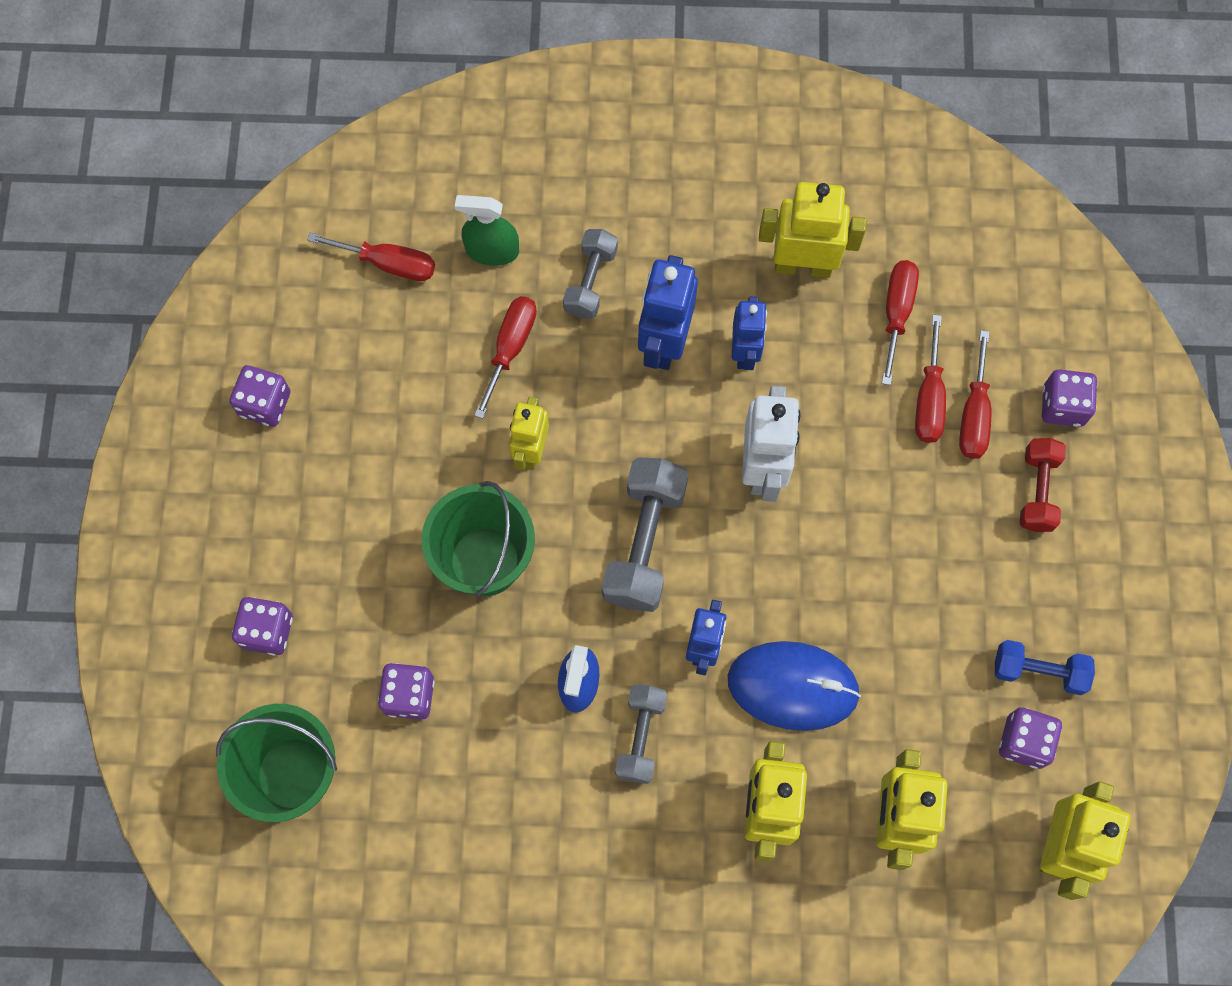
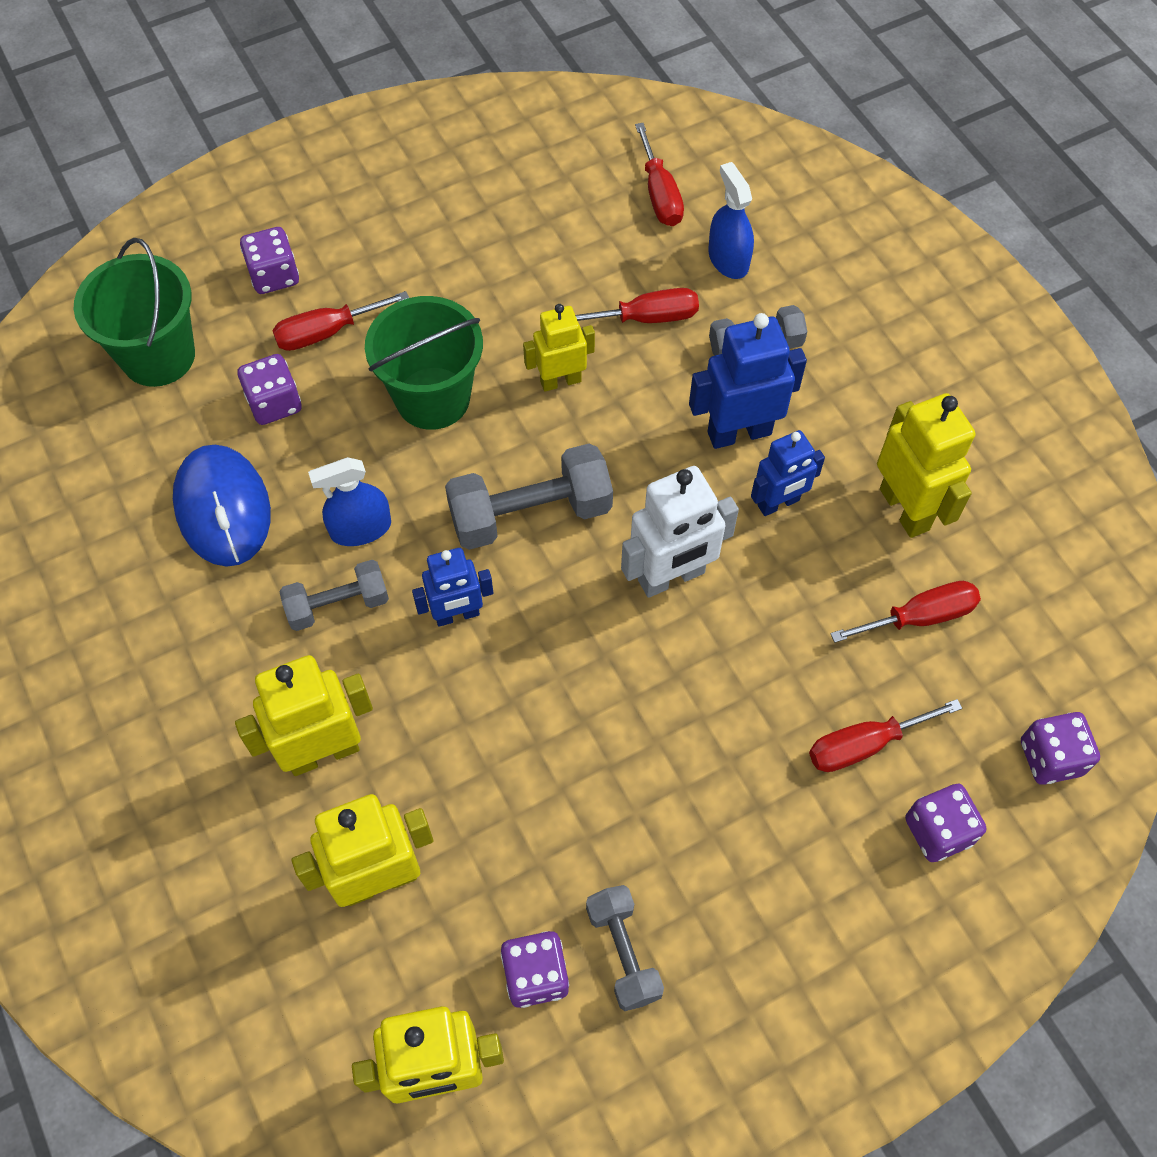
camera: 60 degrees right, 10 degrees down
purple dice [229,365,291,427] -> purple dice moved to [1021,712,1100,785]
green spray bottle [455,195,519,266] -> blue spray bottle [708,162,754,279]
blue mouse [728,641,861,731] -> blue mouse moved to [173,445,271,567]
red screwdriver [915,315,946,443] -> red screwdriver moved to [272,291,409,351]
blue dumbbell [995,640,1095,695] -> grey dumbbell [586,885,664,1011]
red dumbbell [1020,438,1066,532] -> none

